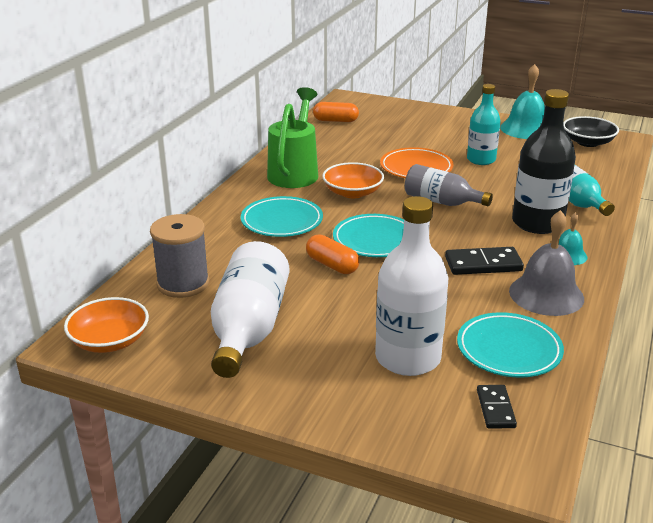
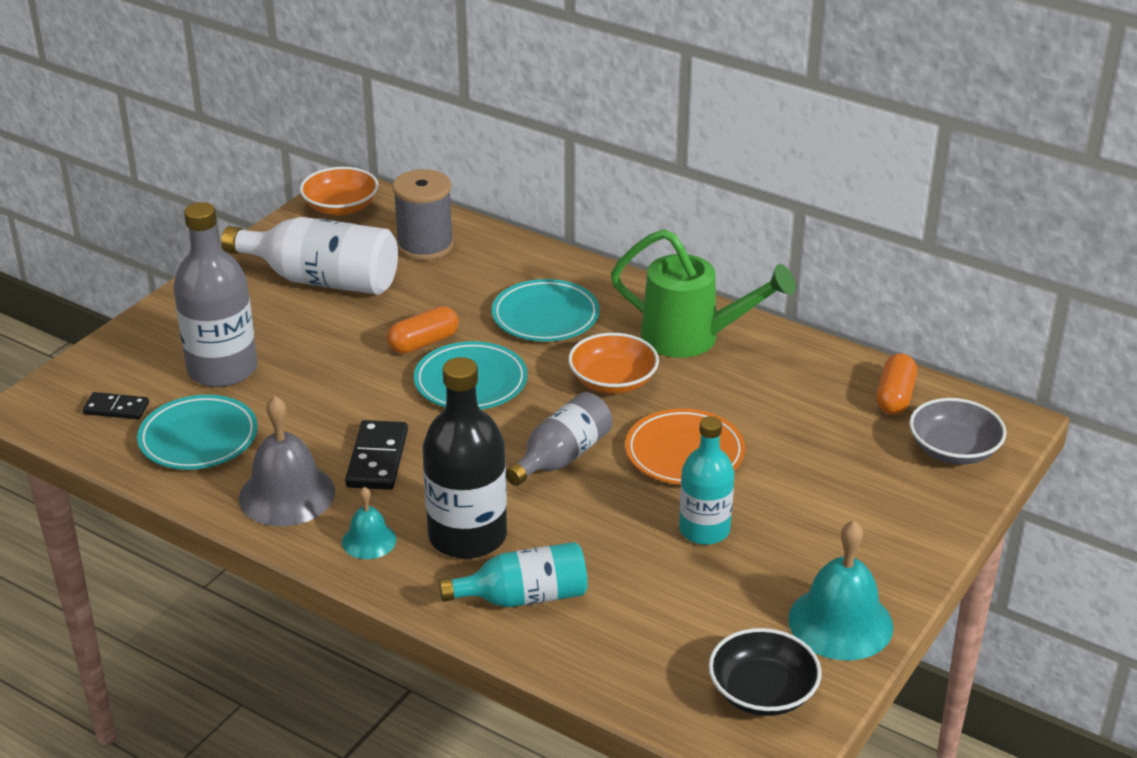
camera: 100 degrees right, 5 degrees up
white bottle [375,196,448,376] -> grey bottle [173,202,257,387]
none -> grey bowl [909,398,1007,464]

